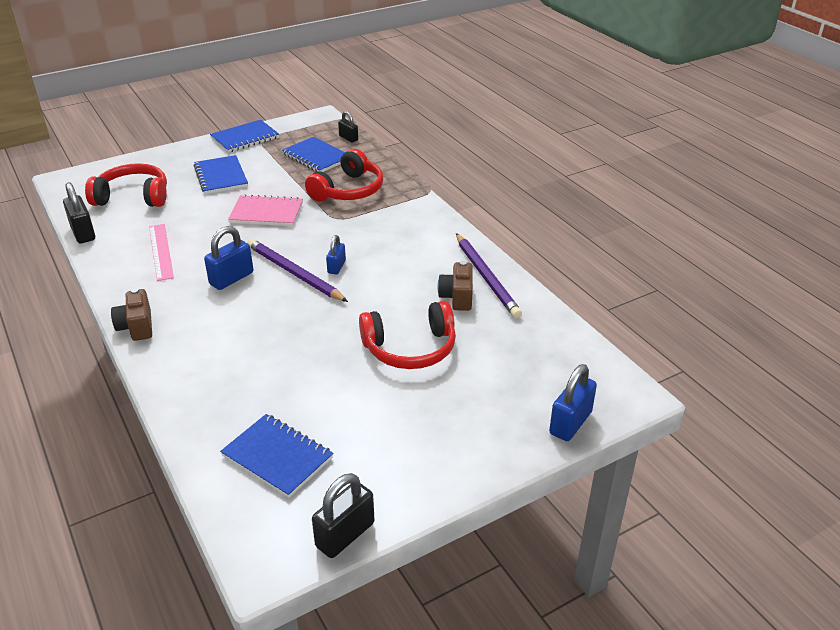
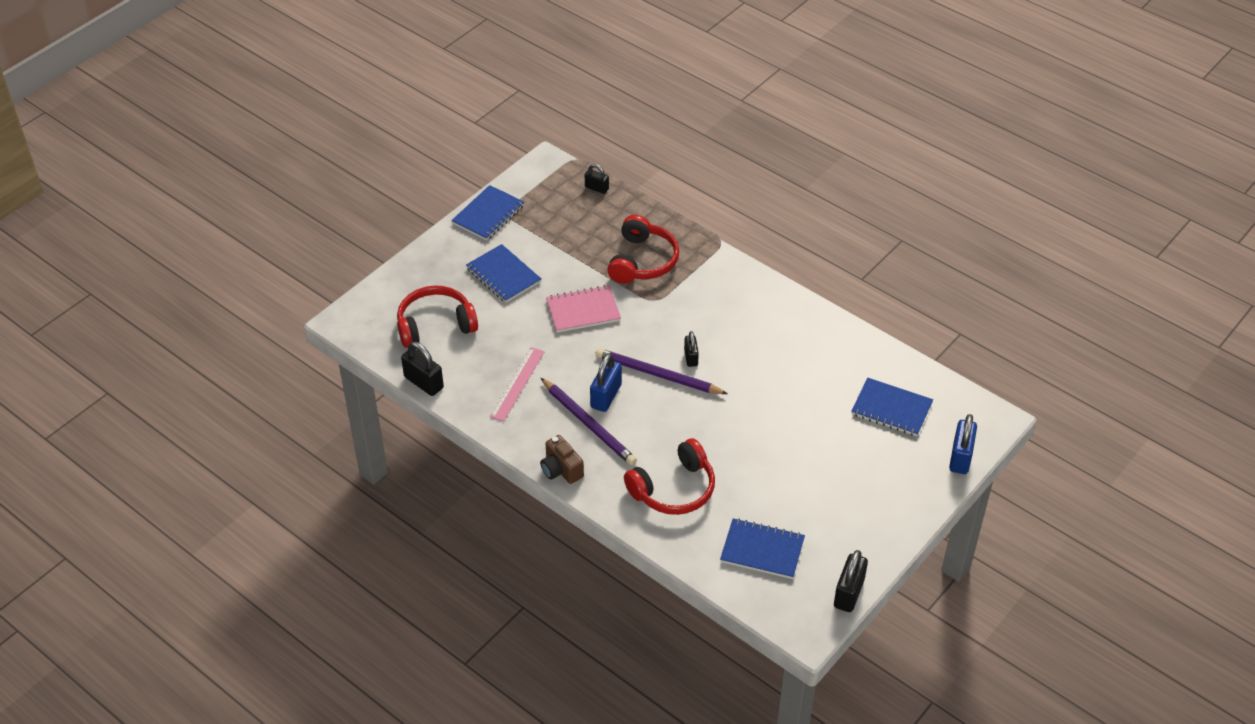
camera: 20 degrees left, 10 degrees up
pink ruler [149,224,174,281] -> pink ruler turned 60 degrees clockwise [489,347,545,422]
blue notebook [282,137,346,172] -> blue notebook moved to [851,378,933,436]
blue padlock [326,235,346,274] -> black padlock [684,331,699,367]
red headphones [359,301,456,369] -> red headphones moved to [624,438,715,515]
brown camera [438,261,473,311] -> none
purple pencil [456,233,522,318] -> purple pencil moved to [541,378,637,465]

